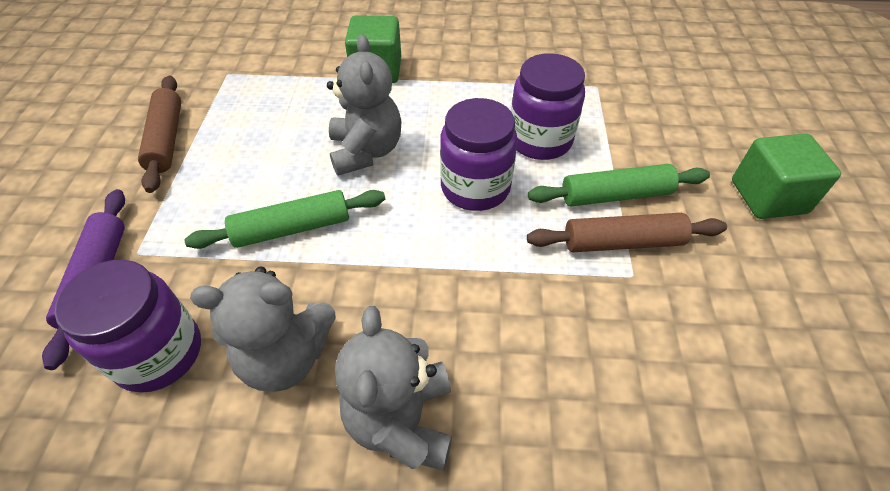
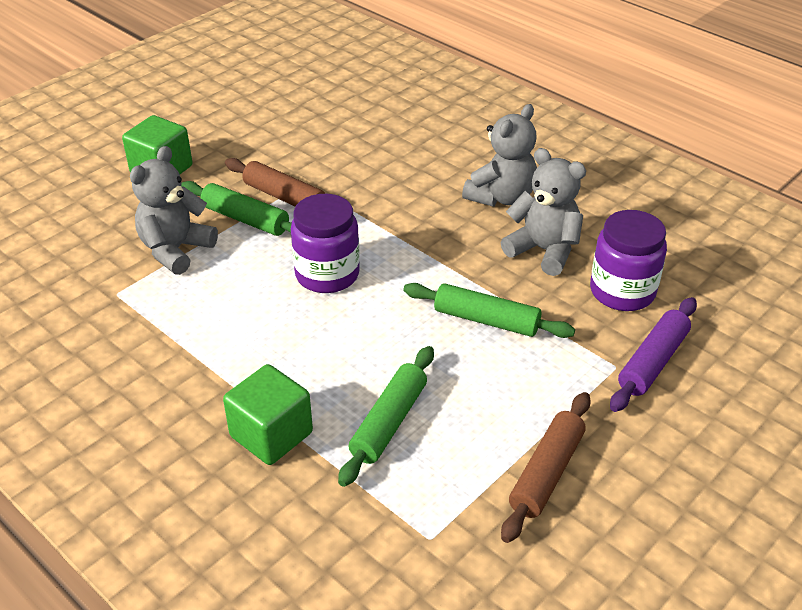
camera: 140 degrees left, 10 degrees down
grey teddy bear [327,35,402,176] -> grey teddy bear moved to [130,146,218,275]
purple jar [511,53,585,160] -> none
none -> green rolling pin [338,346,434,487]

